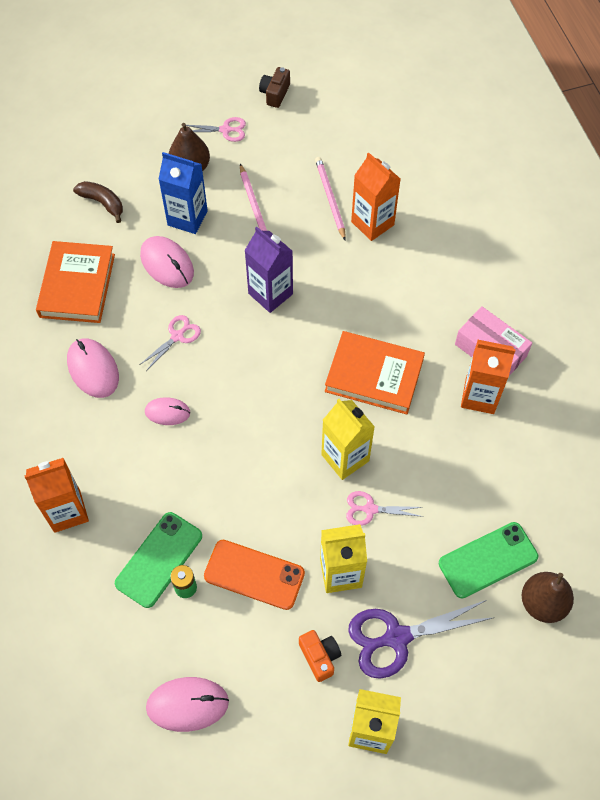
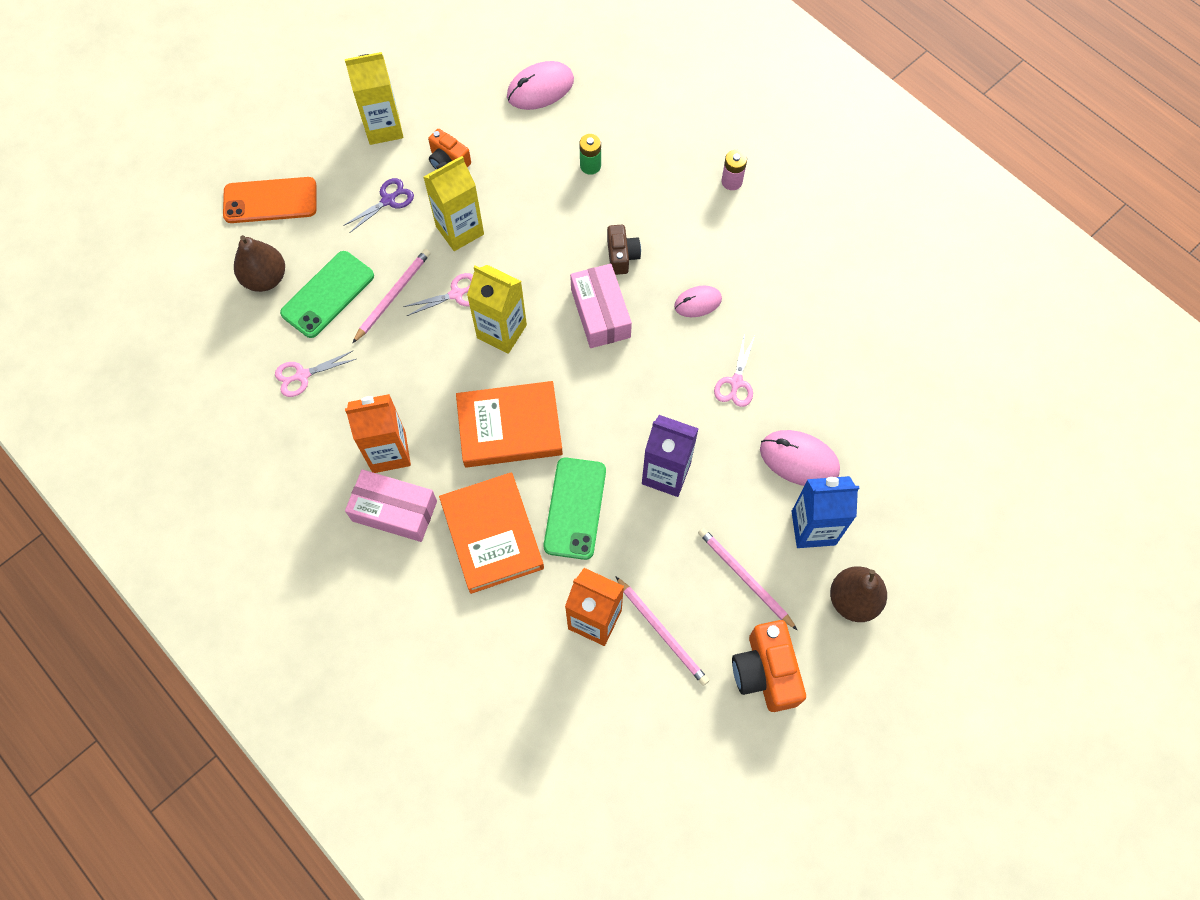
camera: 155 degrees right, 5 degrees up
orange carton [24,458,89,533] -> pink battery [722,150,747,190]
orange book [36,241,115,323] -> orange book moved to [439,473,544,594]
pink mouse [67,338,119,398] -> none
brown banana [73,181,123,223] -> none
green phone [115,512,202,608] -> green phone moved to [544,457,606,560]
pink scissors [186,117,246,142] -> pink scissors moved to [275,351,356,397]
orange phone [204,540,305,610] -> orange phone moved to [223,177,317,223]
brown camera [259,67,290,108] -> brown camera moved to [607,225,641,275]
purple scissors [348,600,495,679] -> purple scissors [343,178,414,233], size x0.56
none -> pink pencil [353,249,430,343]
none -> pink box [570,264,632,348]
none -> orange camera [732,620,806,712]

